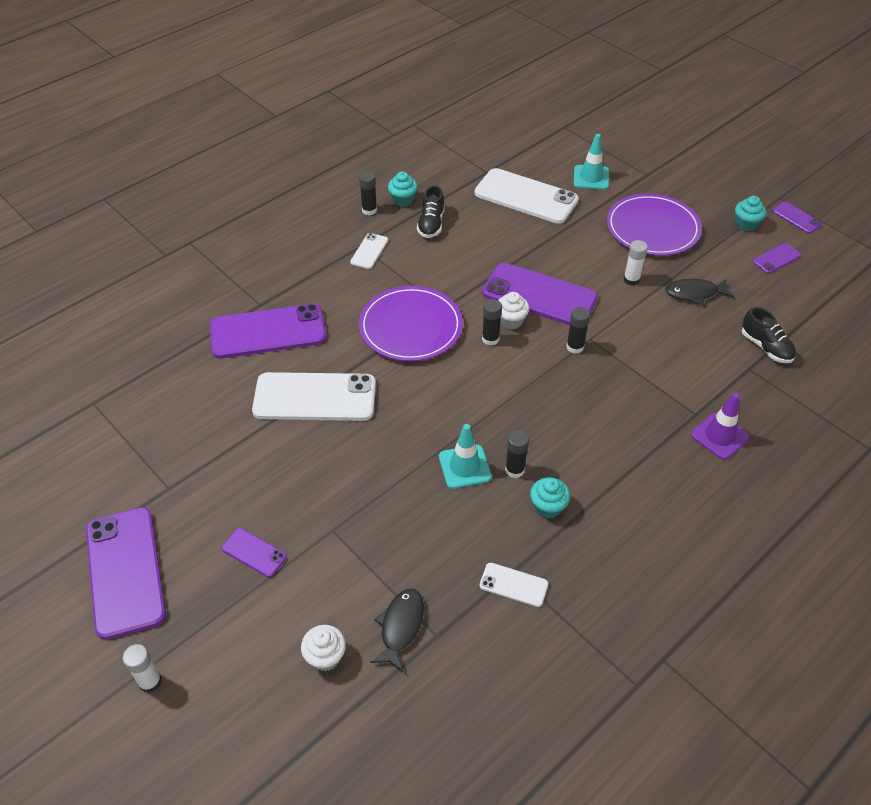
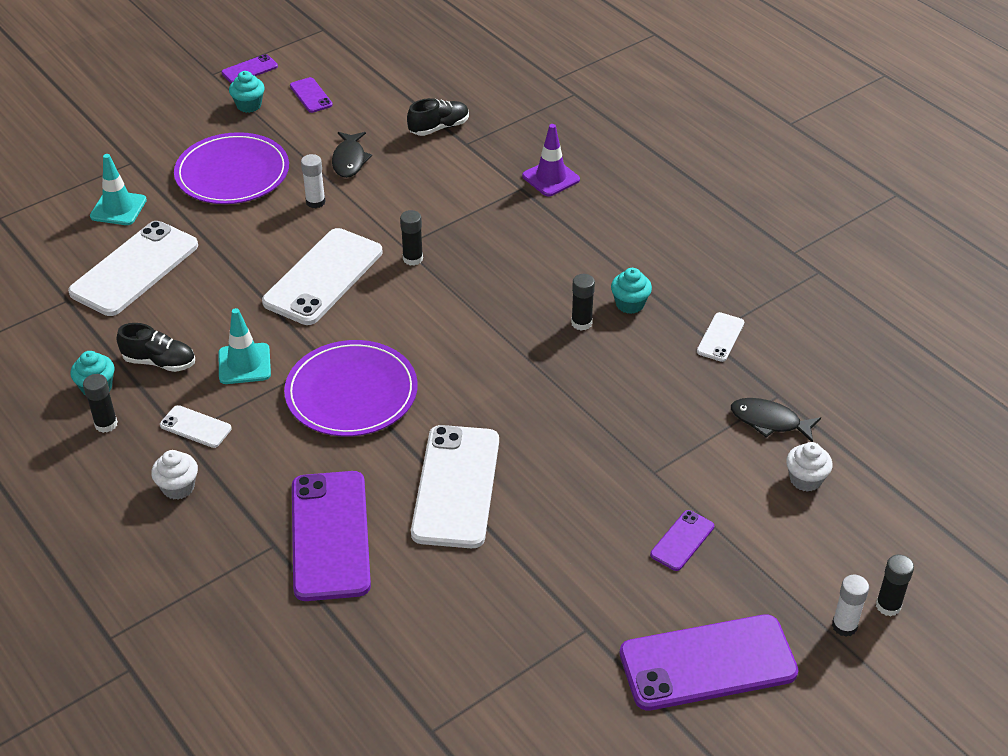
camera: 85 degrees left, 5 degrees down
turquoise traffic cone [439,424,492,489] -> turquoise traffic cone moved to [218,308,271,384]
purple phone [482,263,598,325] -> white phone [262,228,383,325]
black glue stick [482,299,502,345] -> black glue stick moved to [876,554,914,616]
white cupcake [498,292,529,329] -> white cupcake moved to [151,450,198,500]

